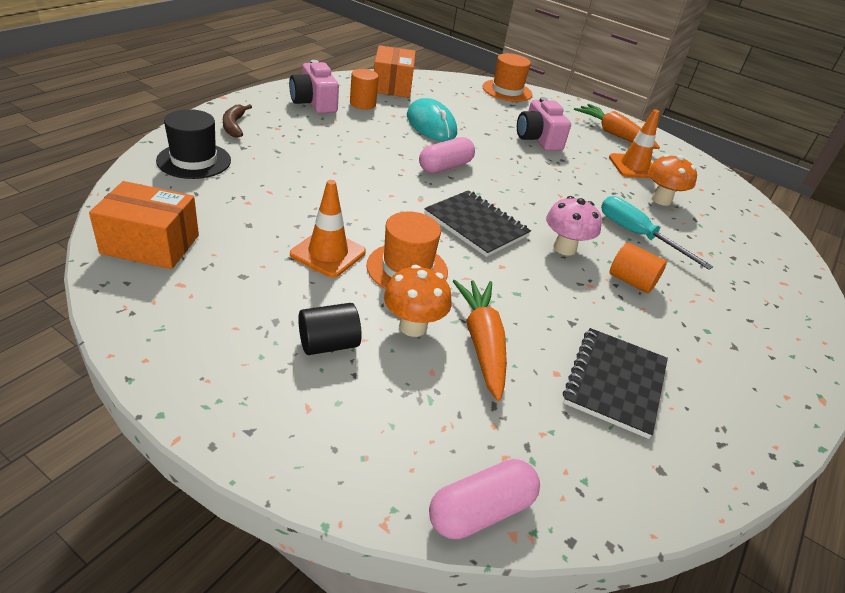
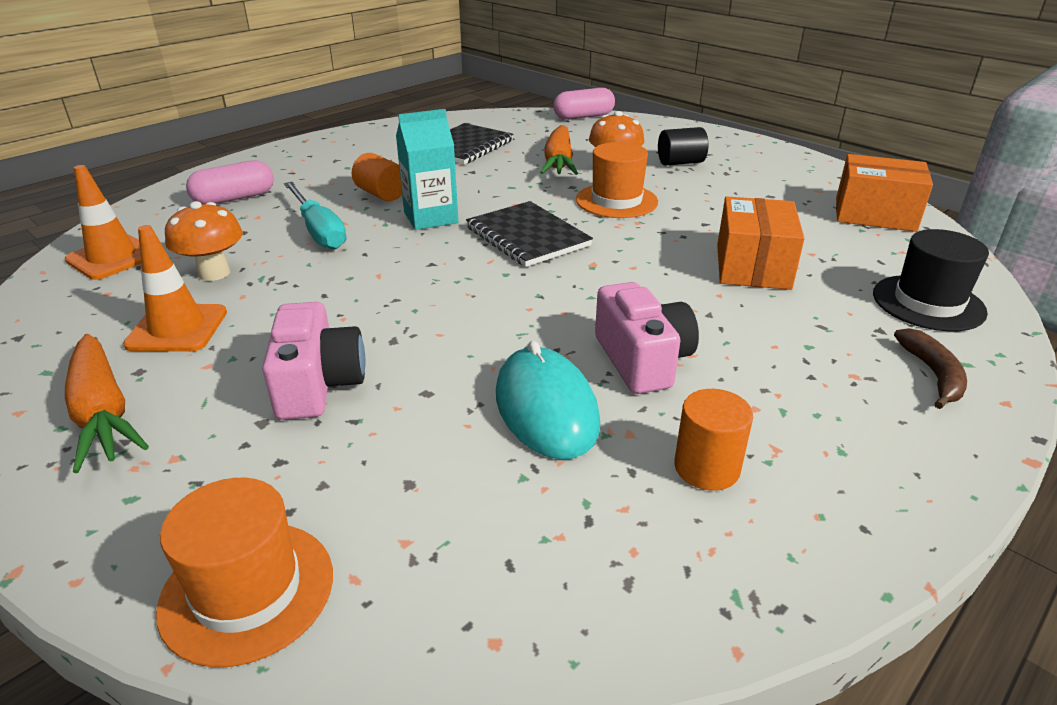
camera: 165 degrees left, 5 degrees down
pink camera [289,60,339,113] -> pink camera moved to [595,282,699,394]
orange traffic cone [290,180,366,278] -> orange traffic cone moved to [65,165,141,280]
orange box [374,45,416,98] -> orange box moved to [717,196,805,290]
pink capsule [419,137,475,173] -> pink capsule moved to [186,160,274,204]
pink mushroom [546,196,602,256] -> turquoise carton [396,109,458,230]

